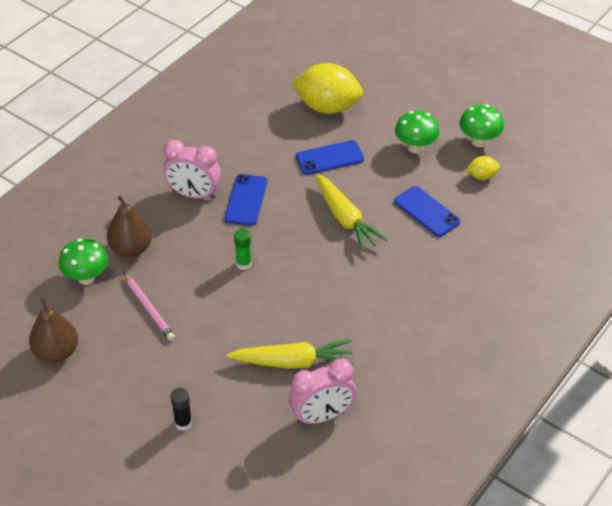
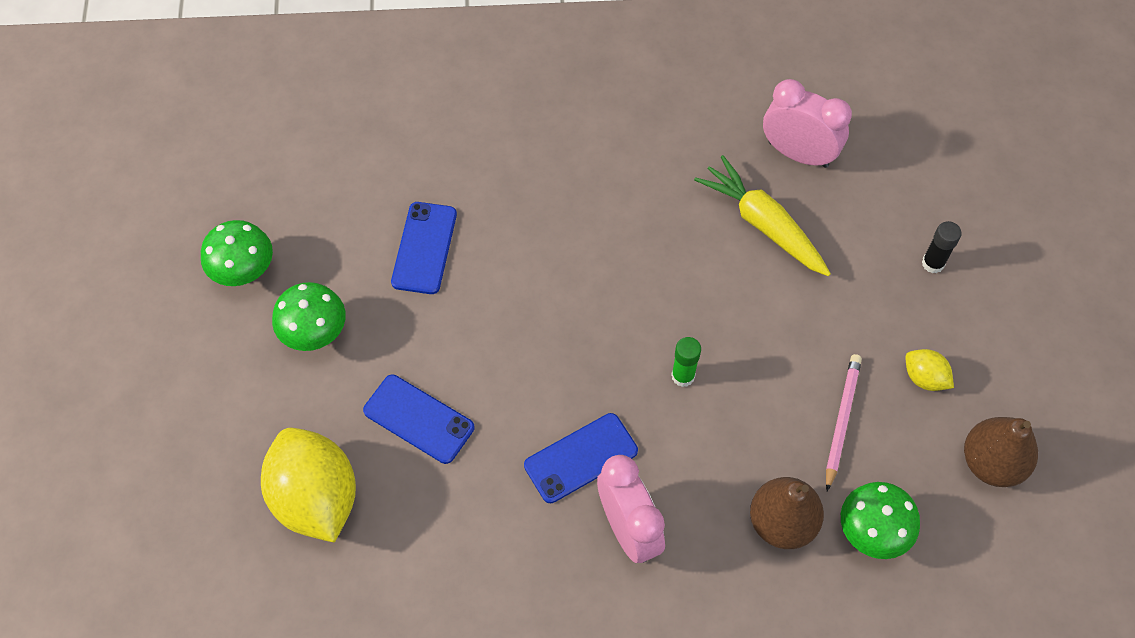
camera: 130 degrees left, 15 degrees up
yellow carrot [316,174,388,251] -> none
yellow lemon [466,156,500,180] -> yellow lemon moved to [905,349,954,391]

